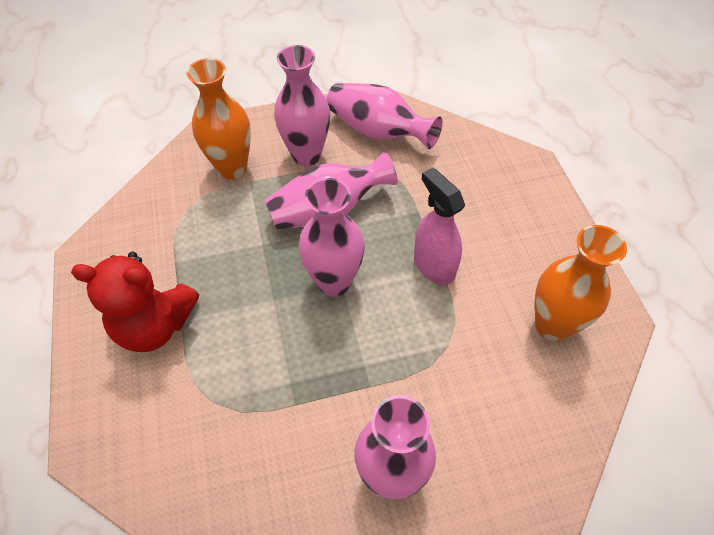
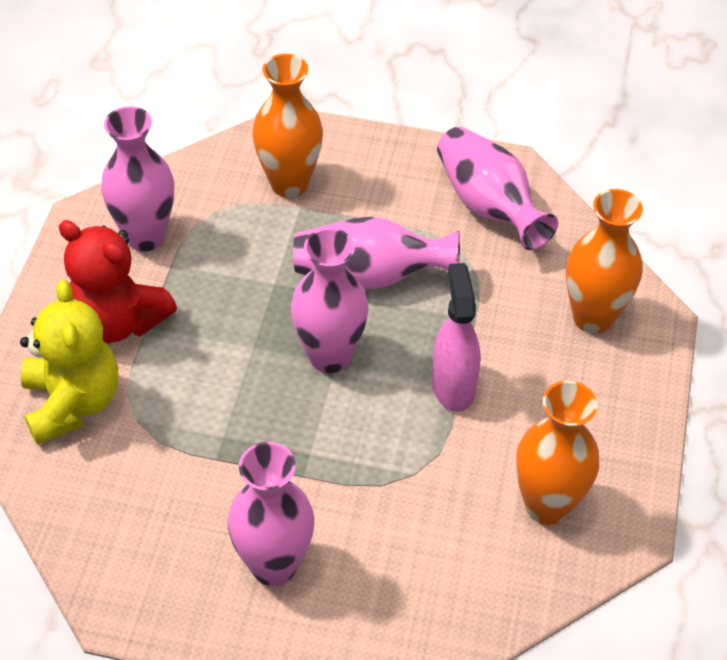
camera: 25 degrees right, 5 degrees down
pink vase [274,45,330,166] -> pink vase moved to [101,106,174,251]
none -> yellow teddy bear [20,279,118,444]
none -> orange vase [566,189,643,334]

